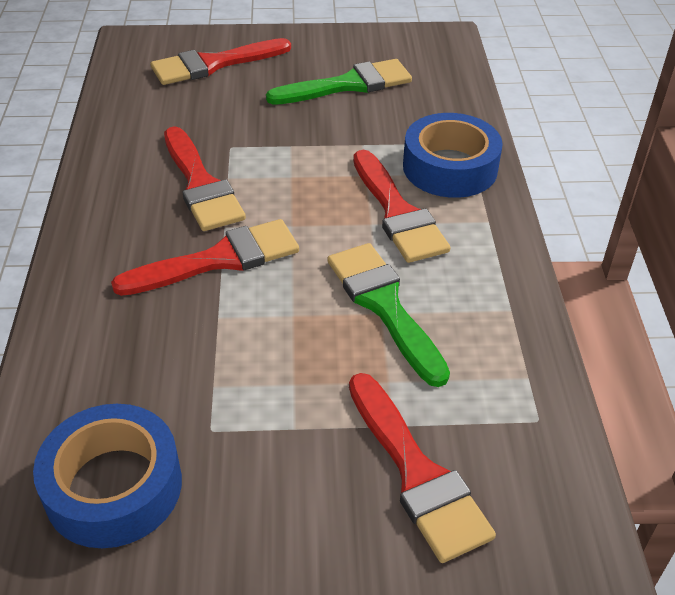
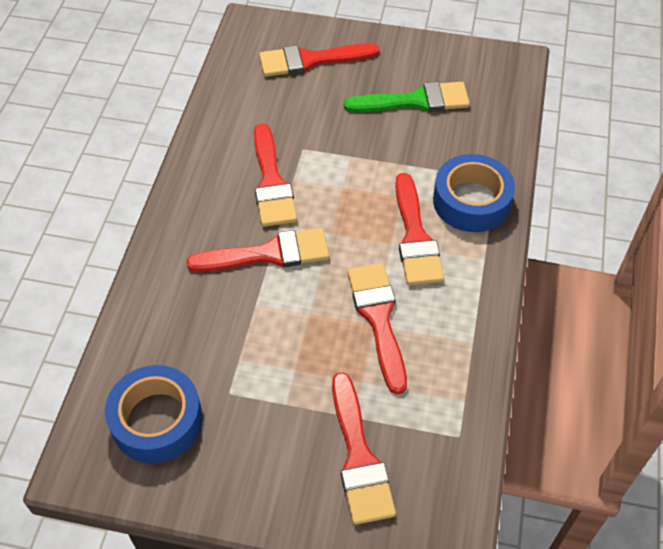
camera: 15 degrees right, 10 degrees up
green brush [327,243,450,387] -> red brush [347,263,407,395]

